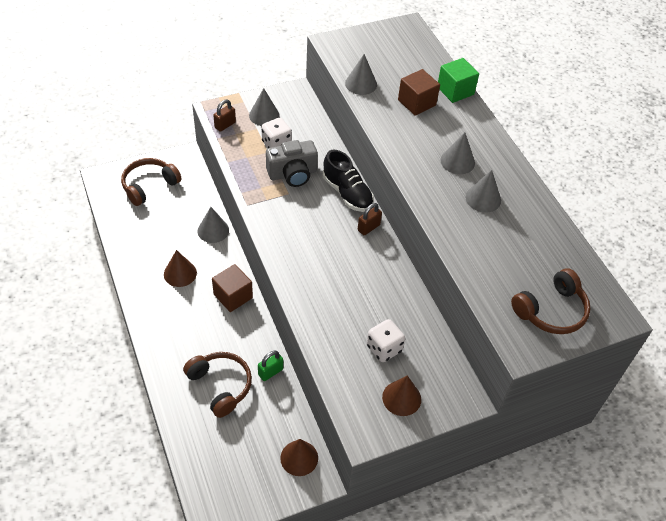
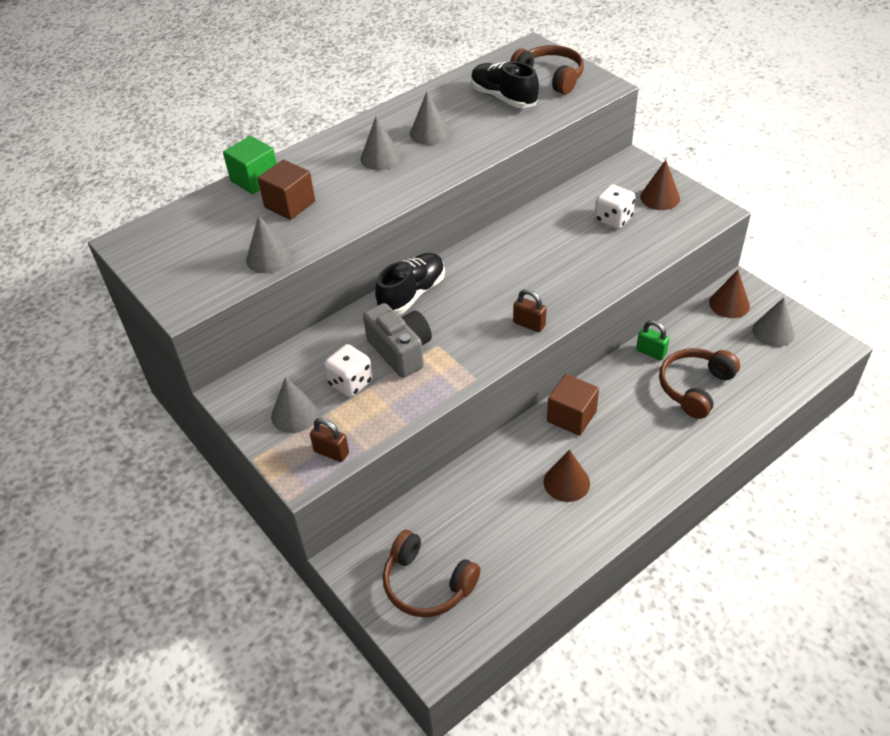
camera: 100 degrees left, 5 degrees down
grey cone [198,207,229,243] -> grey cone moved to [752,297,795,347]
brown padlock [358,203,382,235] -> brown padlock moved to [513,289,547,332]
none -> black shoe [471,61,539,108]

